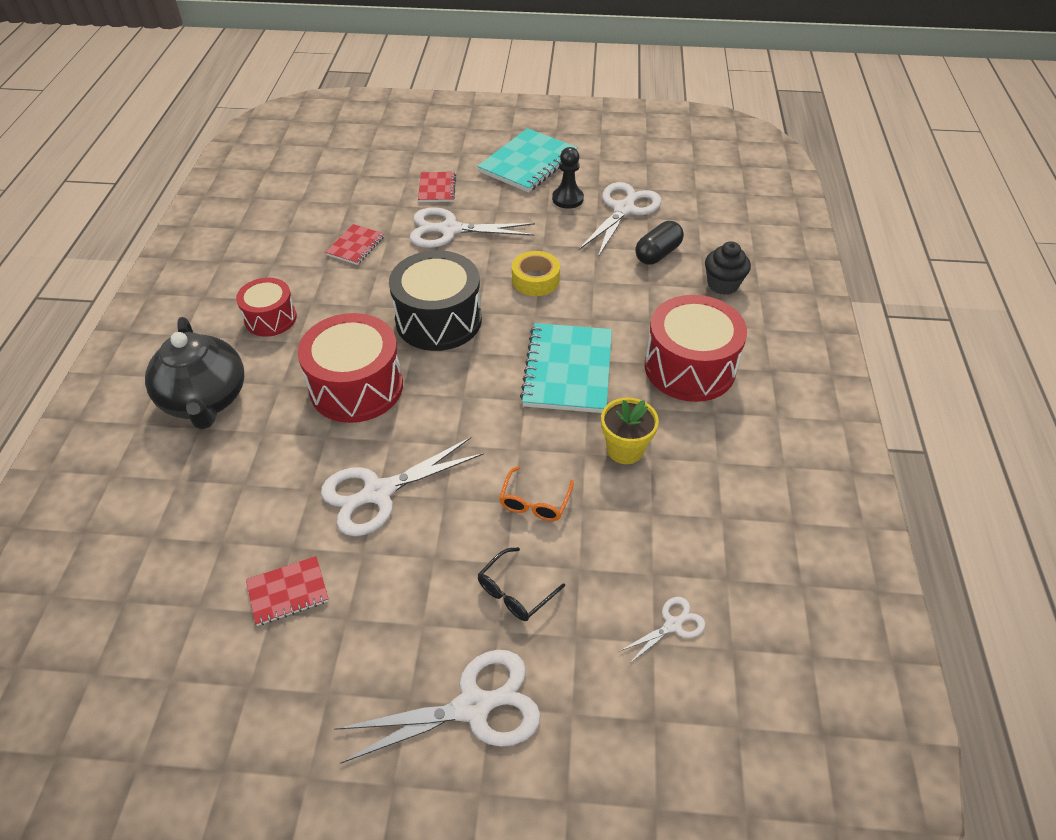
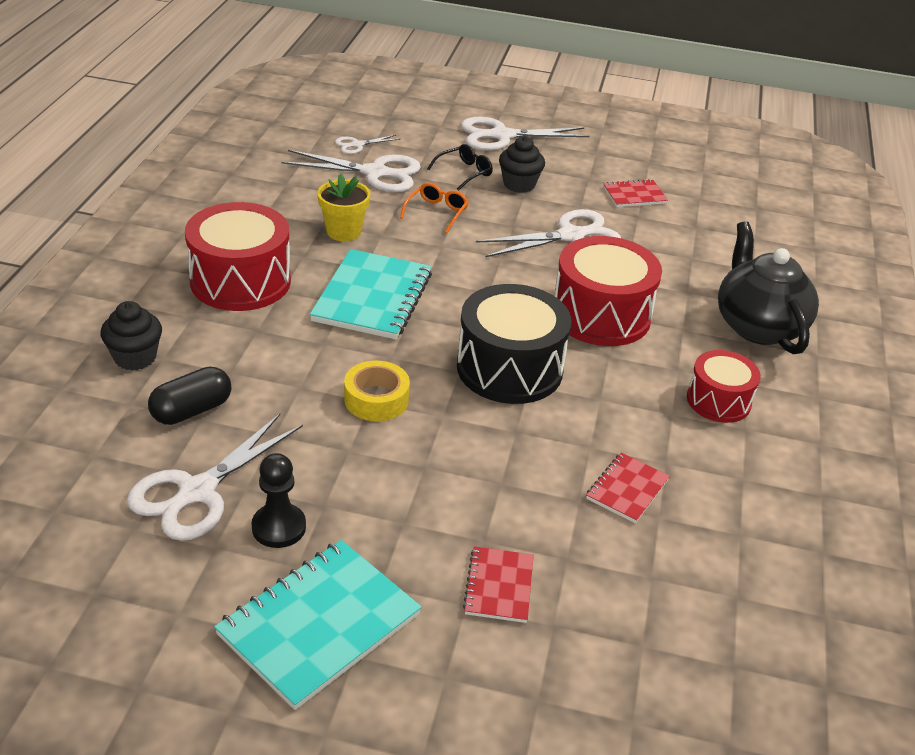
camera: 175 degrees left, 10 degrees down
white scissors [410,207,535,248] -> white scissors moved to [282,150,421,192]
none -> black cupcake [499,136,545,193]

